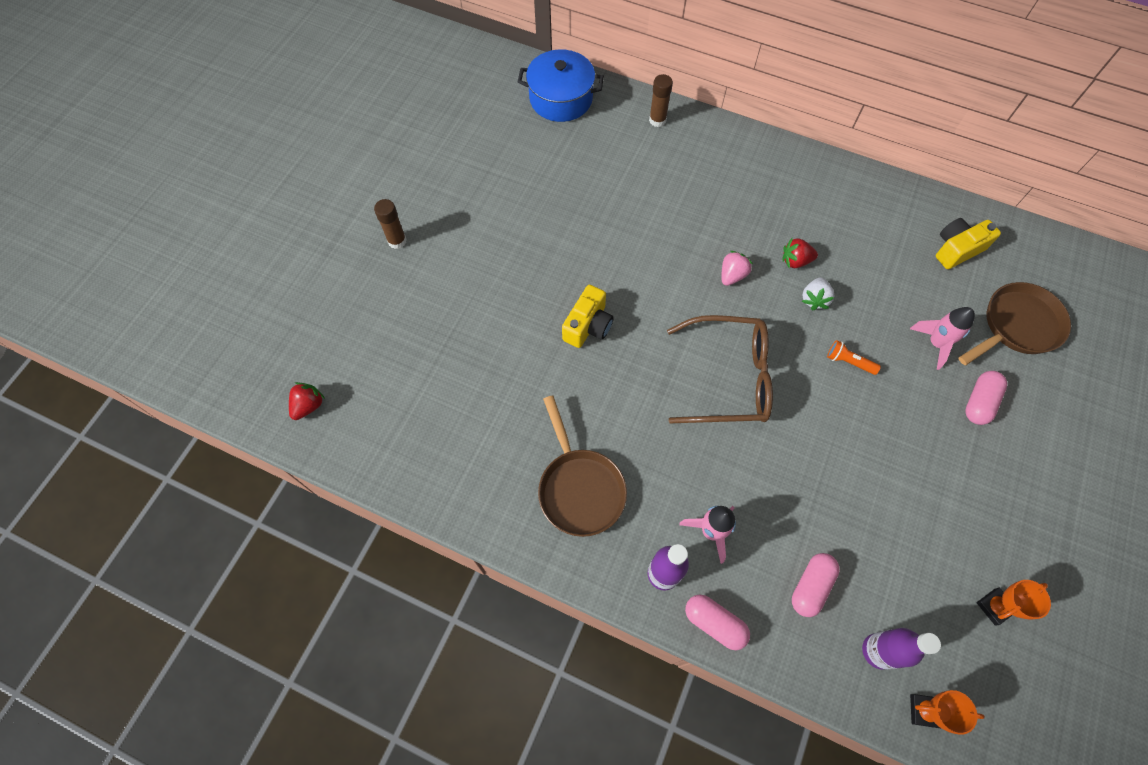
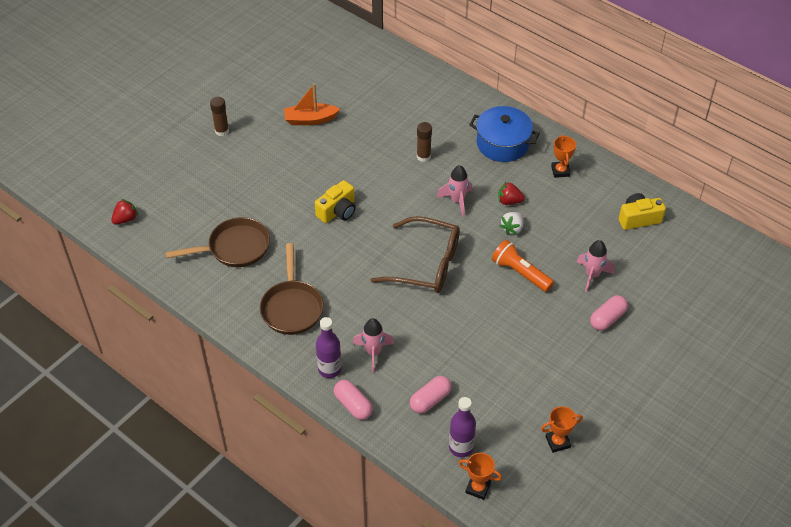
camera: 15 degrees right, 15 degrees down
blue pot [518,49,604,122] -> blue pot moved to [469,106,540,162]
brown glue stick [649,74,673,127] -> brown glue stick moved to [417,122,432,162]
pink strawberry [721,251,753,286] -> pink rocket [437,165,473,217]
orange flashlight [827,340,881,375] -> orange flashlight [492,240,554,292], size x1.70
brown pan [959,282,1071,365] -> brown pan moved to [165,217,270,267]
none -> orange boat [284,83,340,125]
none -> orange trophy [551,135,576,178]

